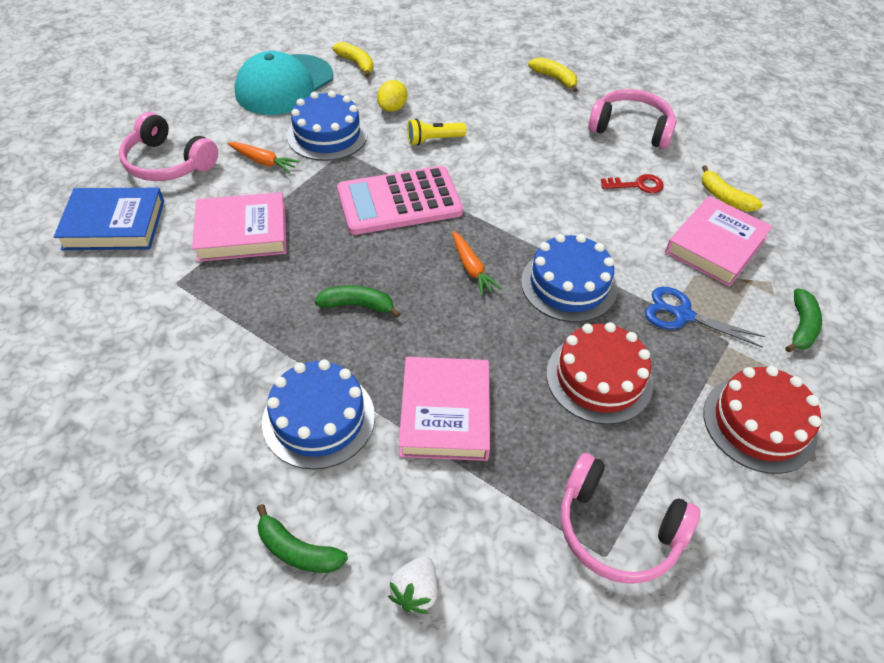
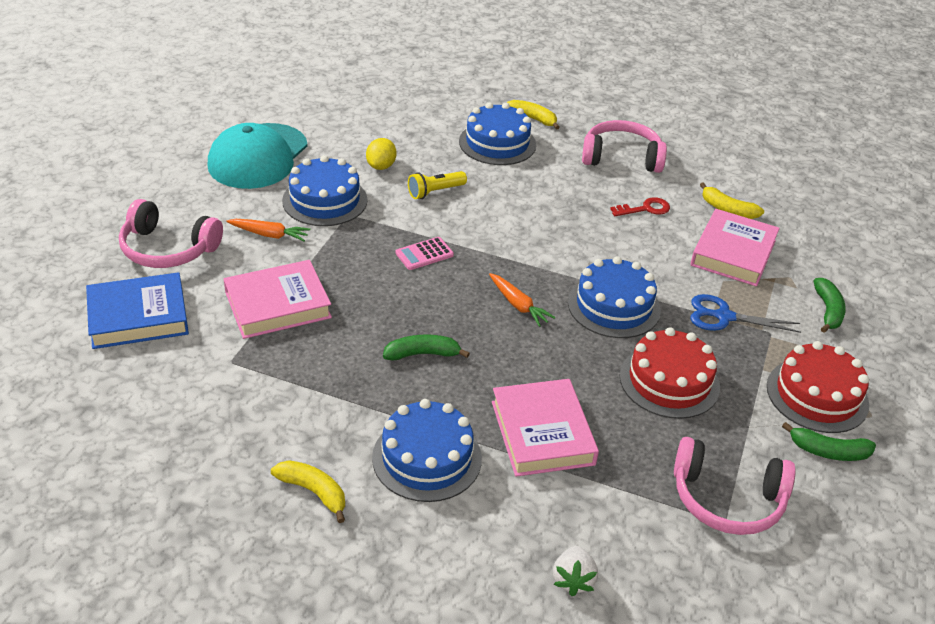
camera: 15 degrees left, 10 degrees down
green banana [257,504,348,573] -> green banana moved to [782,422,876,461]
yellow banana [332,42,373,77] -> yellow banana moved to [271,460,345,523]
pink calculator [337,166,463,235] -> pink calculator [395,237,454,270], size x0.44
none -> blue cake [459,102,536,165]

